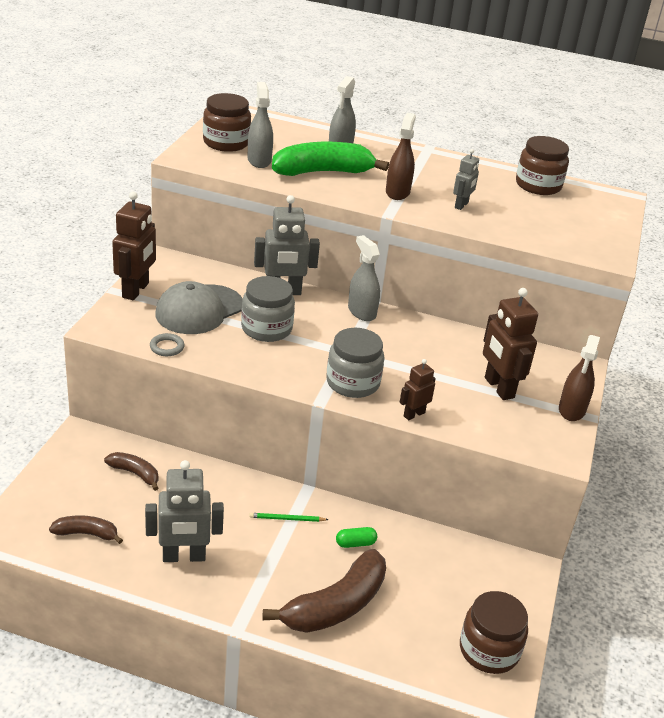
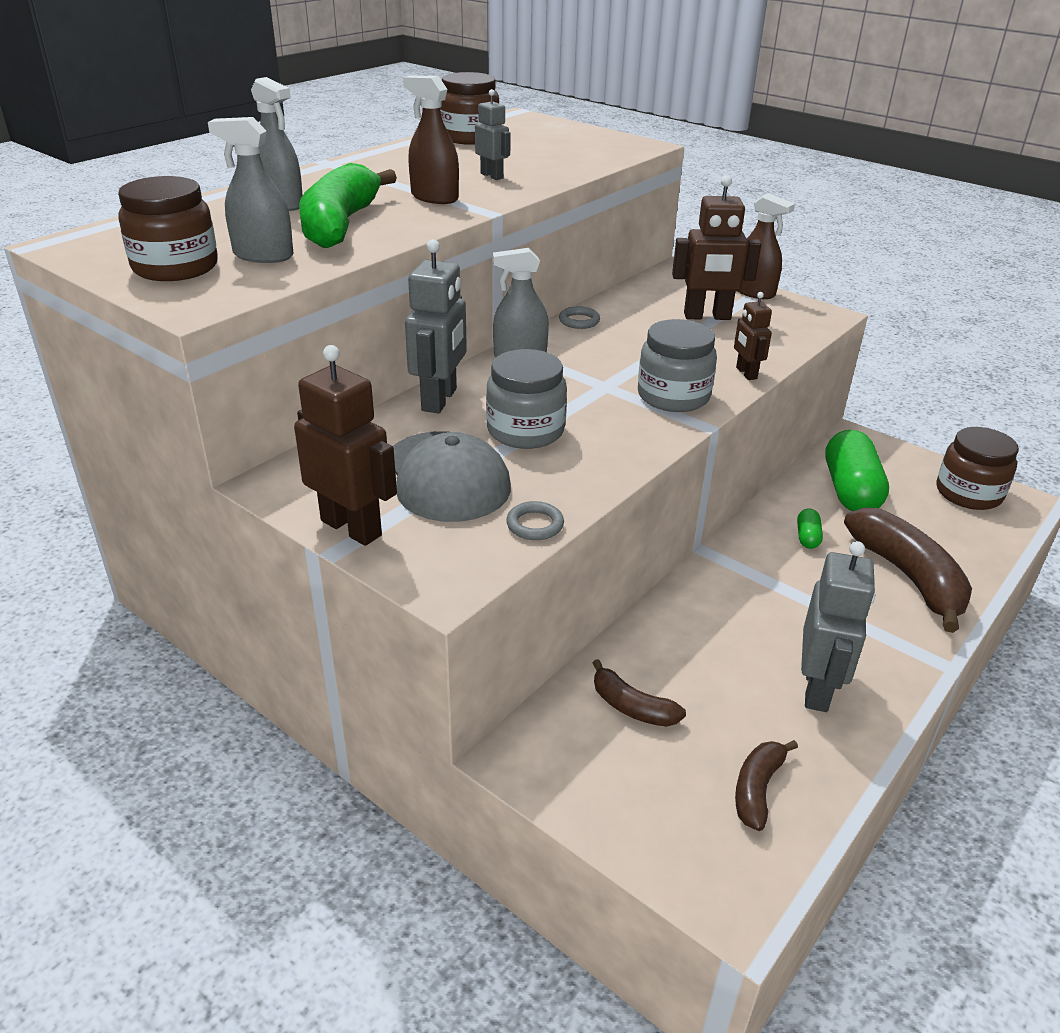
camera: 65 degrees left, 0 degrees up
brown banana [104,452,158,491] -> brown banana turned 105 degrees counterclockwise [593,659,686,727]
green pencil [249,513,328,522] -> none
none -> grey ring [559,307,600,329]
none -> green capsule [825,430,889,511]

